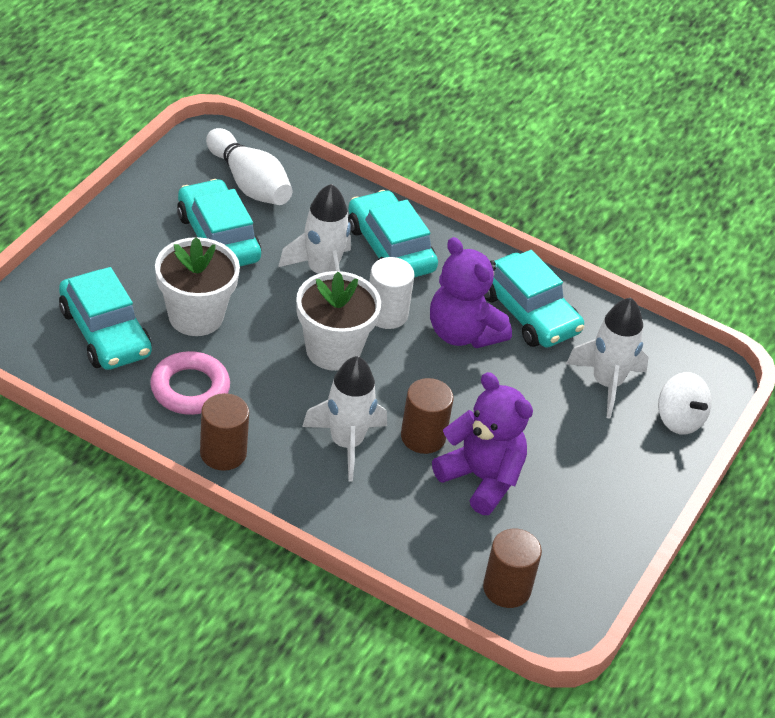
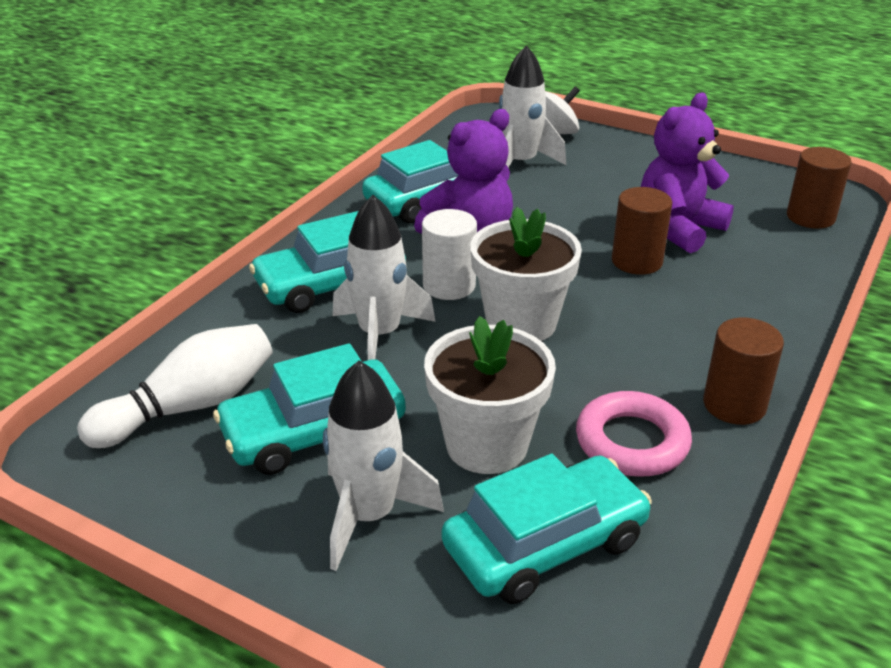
camera: 85 degrees left, 10 degrees down
white rocket [302,356,387,481] -> white rocket moved to [323,361,444,571]

